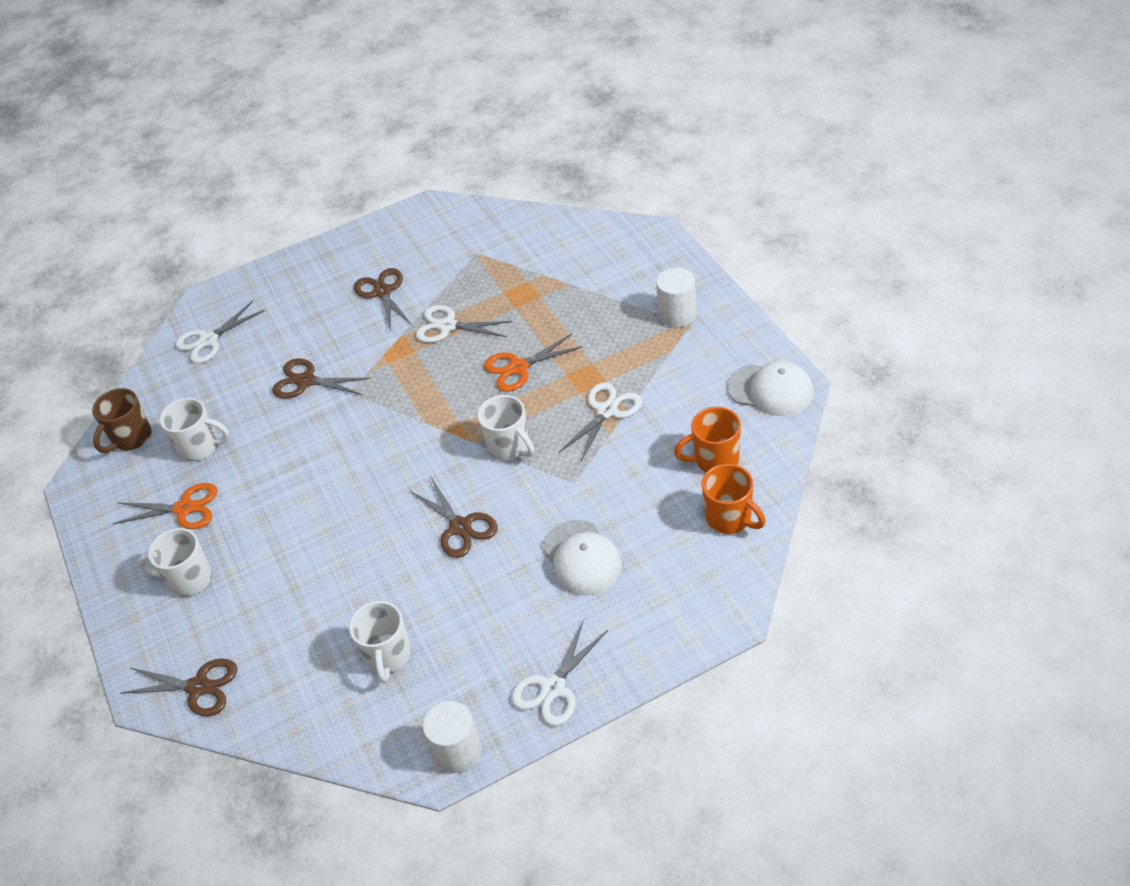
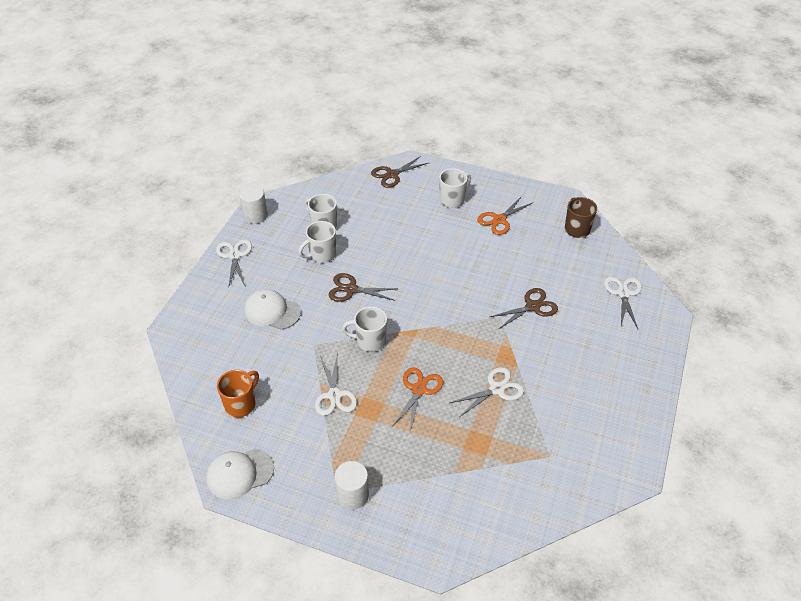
camera: 130 degrees right, 0 degrees up
white mug [160,398,230,461] -> white mug moved to [298,221,336,263]
brown scissors [354,268,412,332] -> none
orange mug [702,464,766,534] -> none

